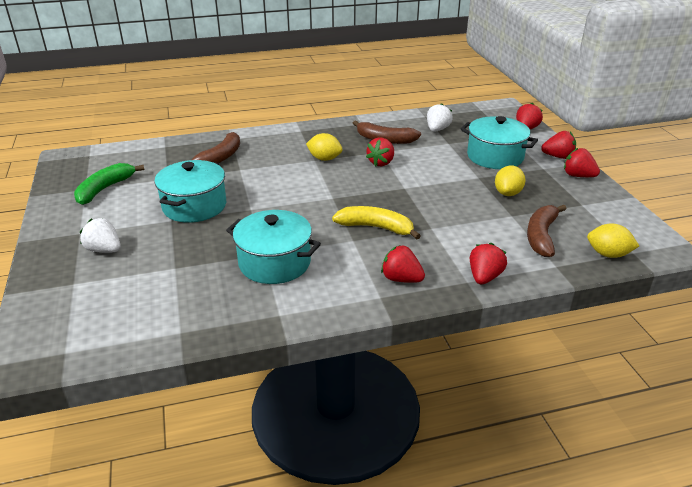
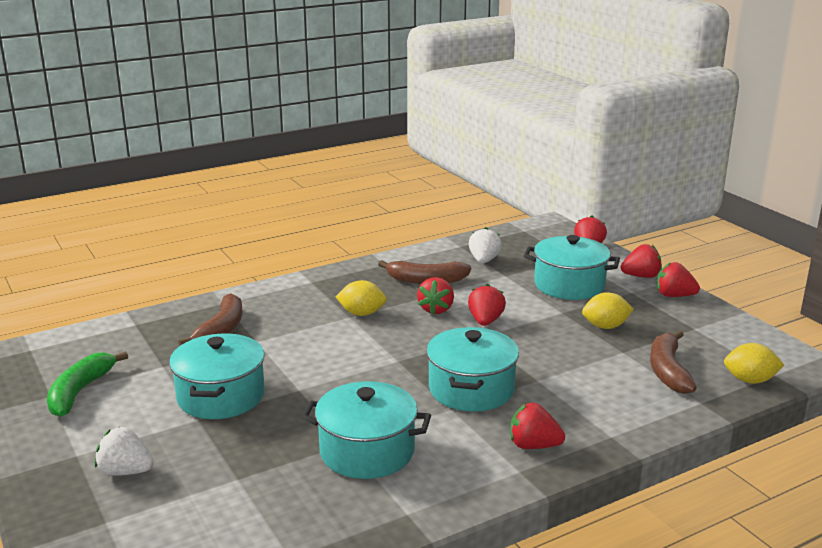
camera: 15 degrees left, 10 degrees down
yellow banana [332,206,421,240] -> turquoise pot [426,327,519,412]
red strawberry [470,243,507,284] -> red strawberry moved to [468,284,506,326]
yellow lemon [495,165,526,196] -> yellow lemon turned 75 degrees clockwise [582,292,634,329]

